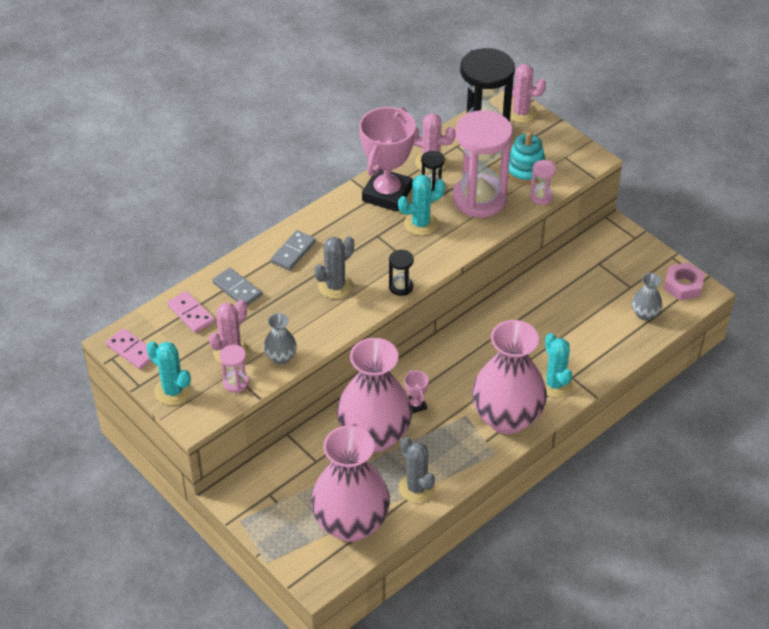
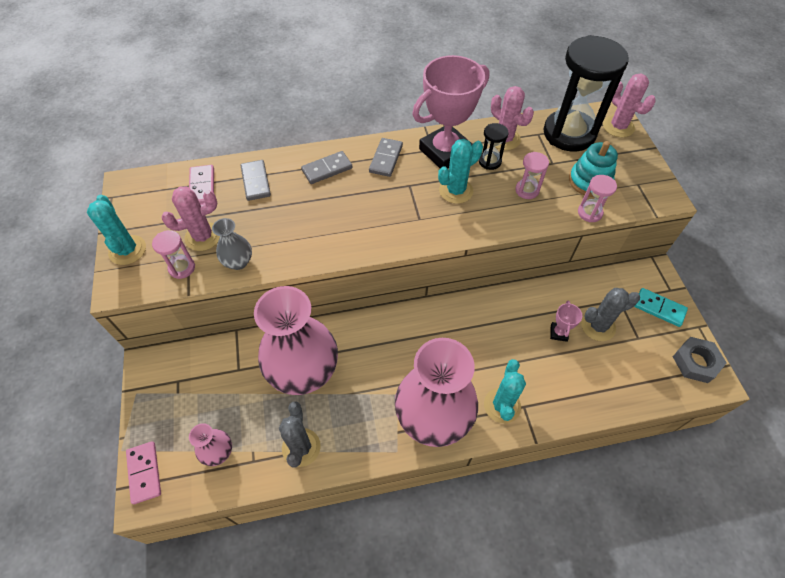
camera: 30 degrees right, 10 degrees up
pink domino [106,328,151,370] -> pink domino moved to [126,441,161,504]
pink vase [311,426,390,542] -> pink vase [189,423,232,466], size x0.44
grey cactus [314,236,354,299] -> grey cactus moved to [581,288,640,341]
black hourglass [389,250,414,296] -> none
turquoise cactus [398,175,445,235] -> turquoise cactus turned 45 degrees counterclockwise [438,139,483,204]
pink trophy [405,370,429,413] -> pink trophy moved to [550,301,582,342]
pink hourglass [453,110,512,217] -> pink hourglass [515,152,549,199], size x0.42
grey vase [632,273,662,321] -> none
pink nut [664,262,705,300] -> grey nut [673,337,727,383]
none -> grey domino [369,138,403,177]
none -> turquoise domino [634,288,688,327]

